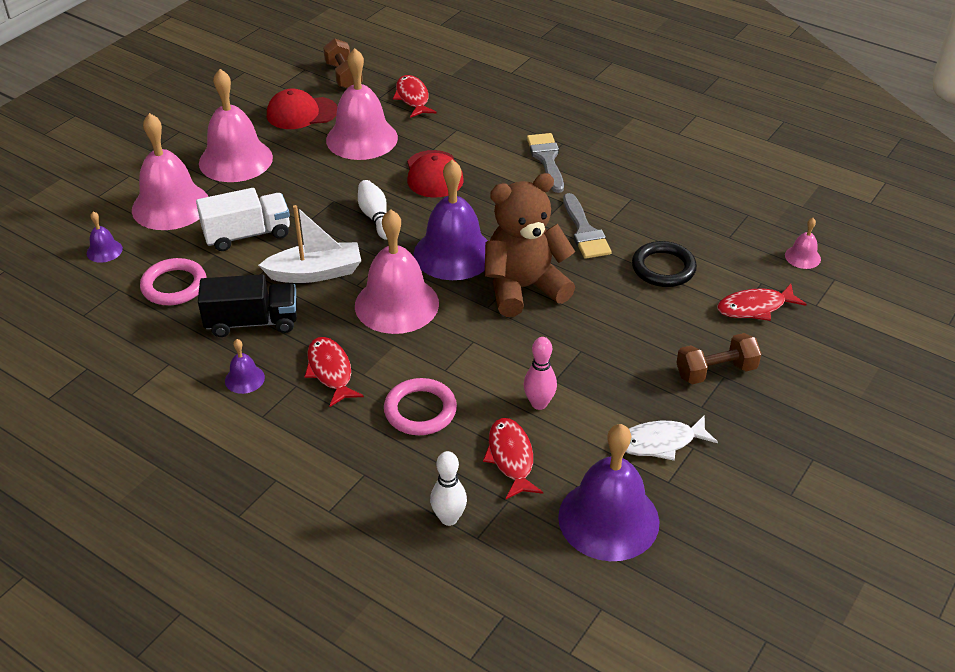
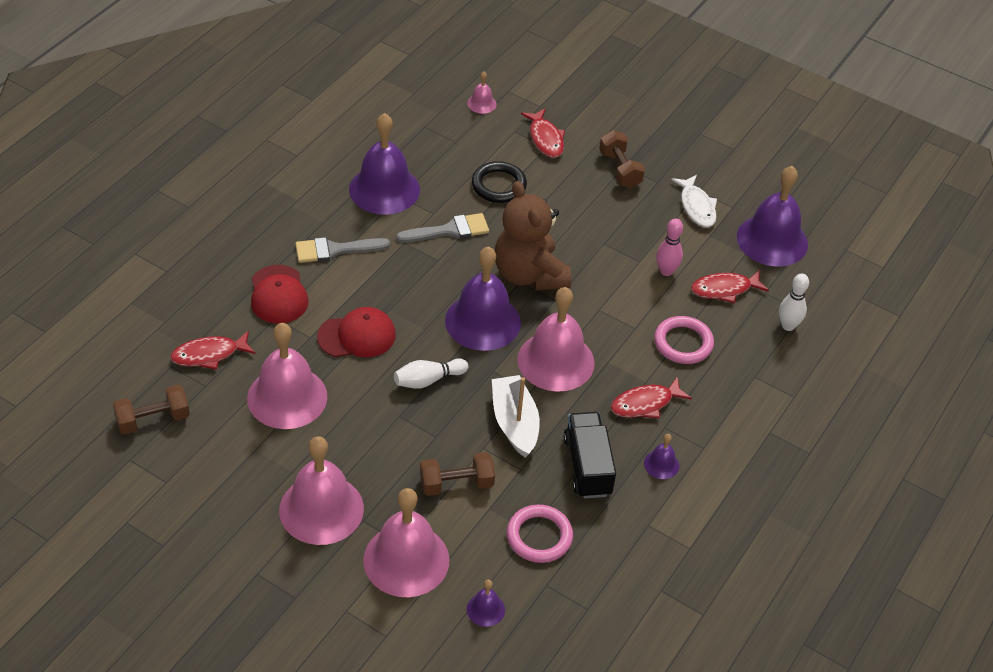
camera: 95 degrees left, 5 degrees up
white truck [196,188,290,251] -> brown dumbbell [420,452,495,496]
red cap [267,89,337,129] -> red cap moved to [251,265,308,324]
none -> purple bell [349,113,420,215]

